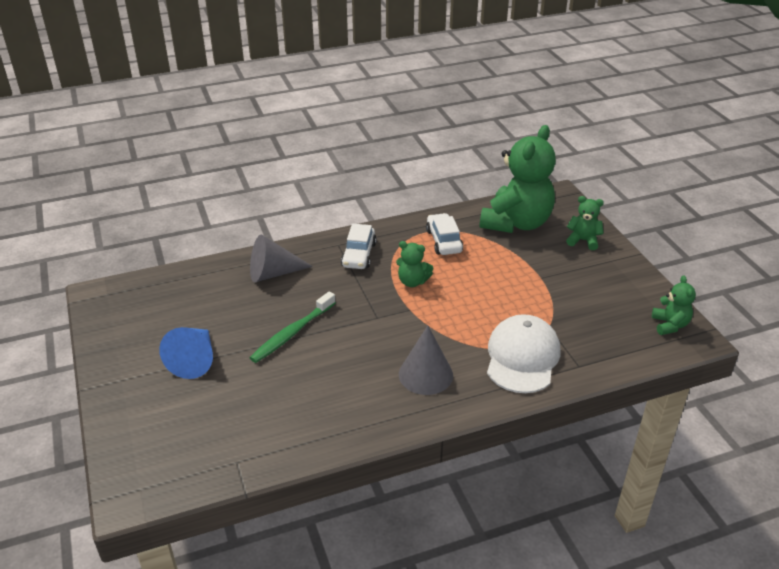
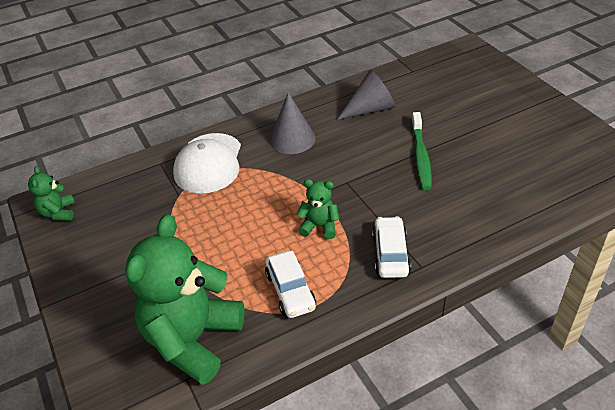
camera: 175 degrees right, 5 degrees up
blue cone [159,327,213,379] -> none
grey cone [250,234,313,282] -> grey cone moved to [337,70,395,120]
green toothbrush [250,291,336,363] -> green toothbrush turned 150 degrees clockwise [412,112,432,190]
green teddy bear [566,196,604,250] -> none

